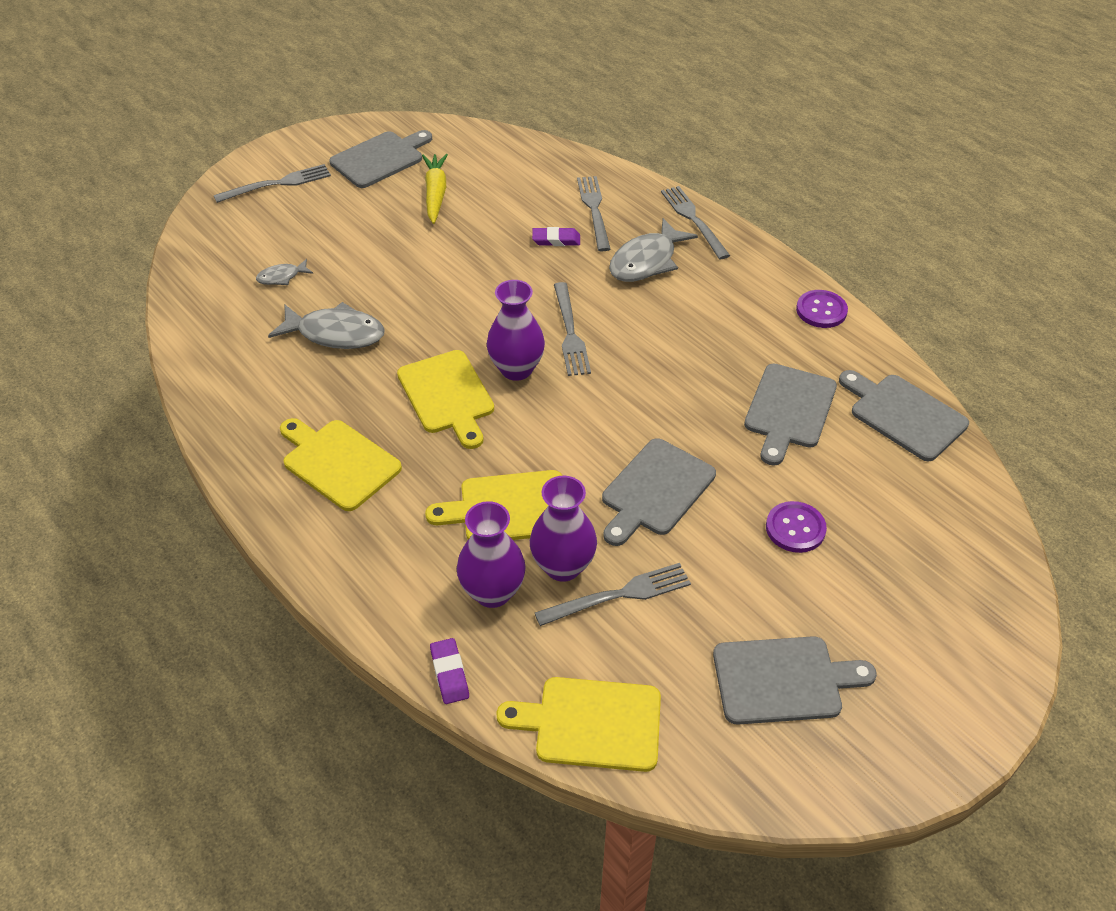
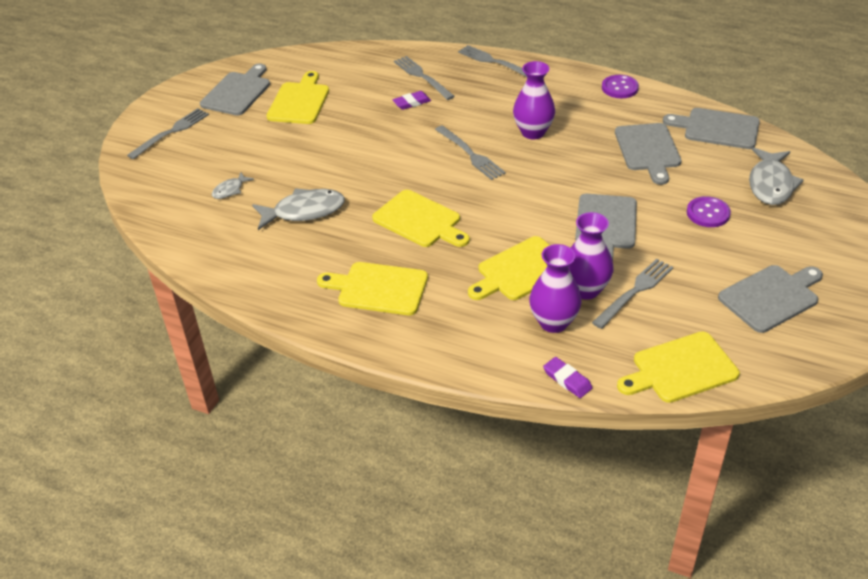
camera: 25 degrees left, 5 degrees down
yellow carrot [422,154,448,224] -> yellow cutting board [266,71,329,124]
purple vase [487,280,545,381] -> purple vase moved to [513,61,555,139]
grey fish [609,218,698,282] -> grey fish moved to [749,147,804,205]

